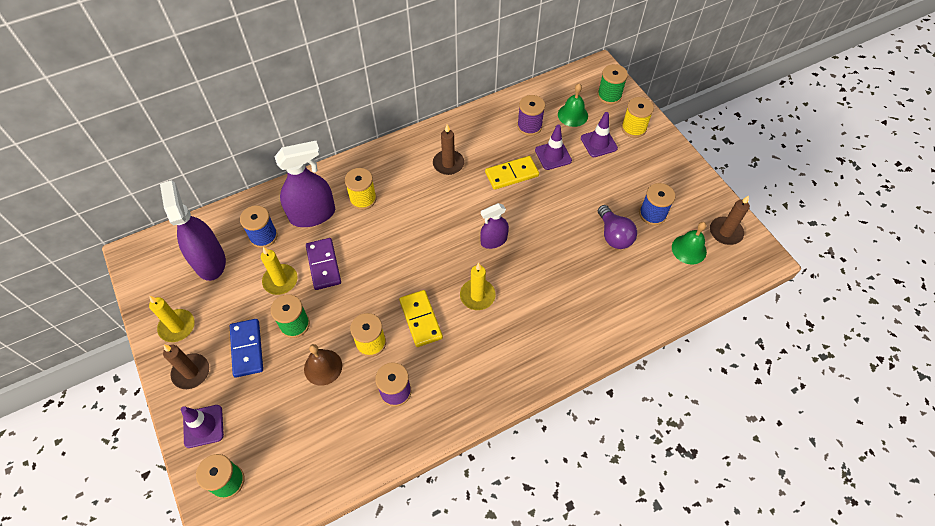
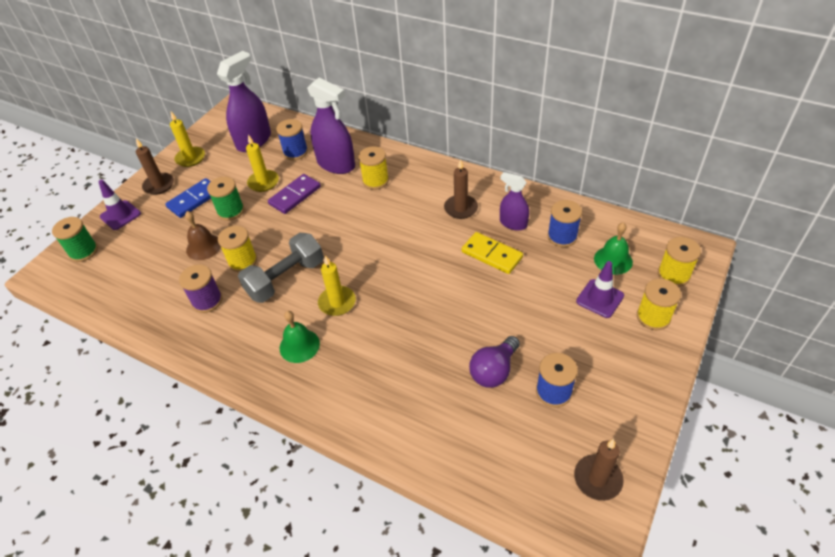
camera: 60 degrees right, 10 degrees down
yellow domino [399,290,443,347] -> grey dumbbell [238,233,324,303]
purple spray bottle [480,203,509,249] -> purple spray bottle moved to [500,172,529,231]
purple spool [517,95,545,136] -> blue spool [547,200,582,247]
purple traffic cone [535,125,572,170] -> none
green spool [598,64,628,105] -> yellow spool [658,237,701,287]
green bell [672,222,707,265] -> green bell moved to [280,311,320,363]

